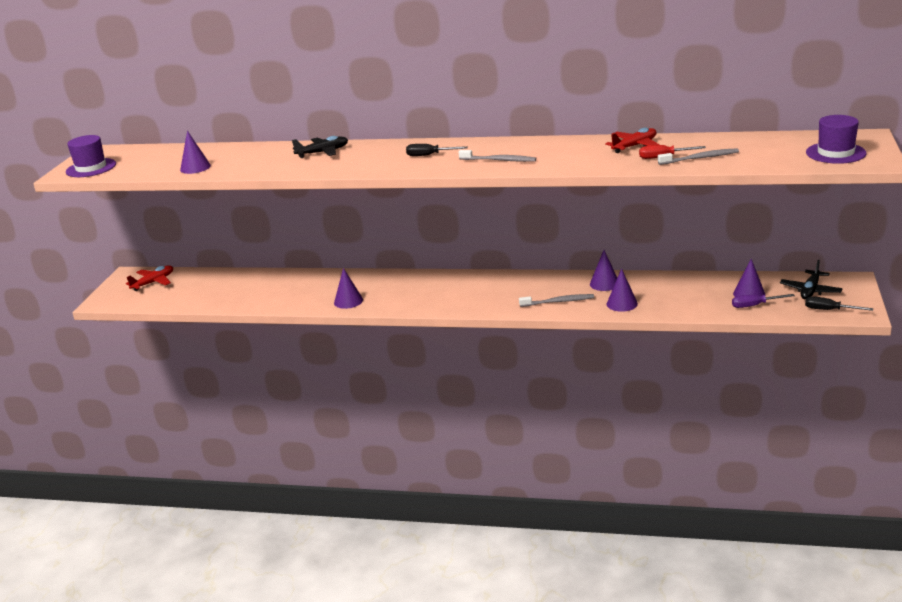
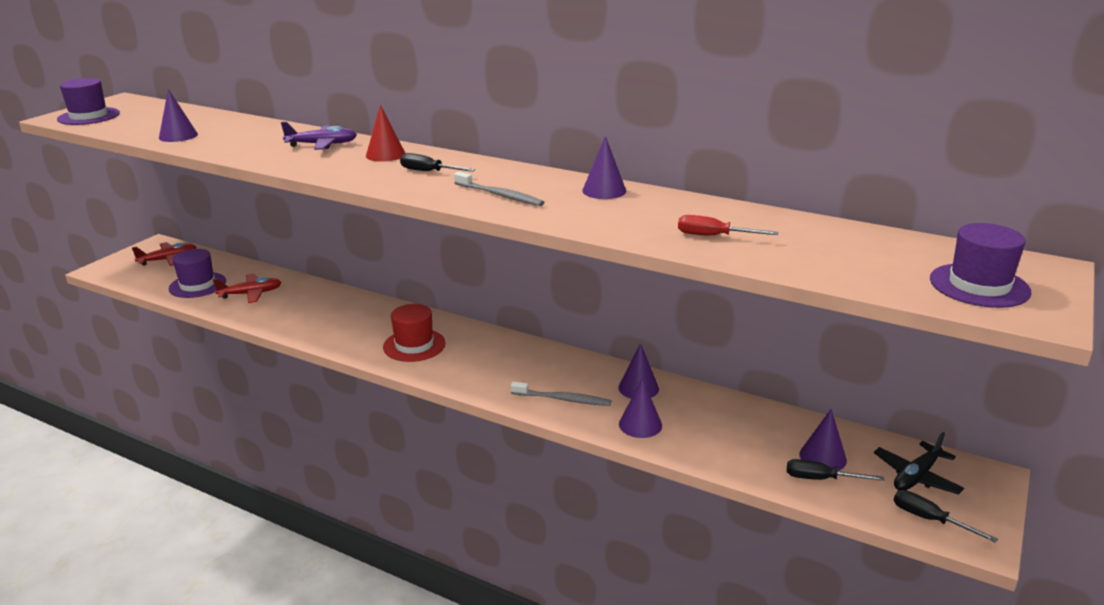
camera: 15 degrees right, 0 degrees up
black plane [292,136,348,158] -> purple plane [281,122,357,150]
purple cone [334,268,363,309] -> purple cone moved to [582,136,626,199]
red plane [605,128,660,153] -> red plane moved to [213,273,282,303]
grey toothbrush [658,148,739,165] -> none
purple screwdriver [732,294,795,308] -> black screwdriver [787,459,885,481]
none -> purple hat [169,249,226,298]
none -> red cone [366,105,405,162]
none -> red hat [383,304,446,362]

